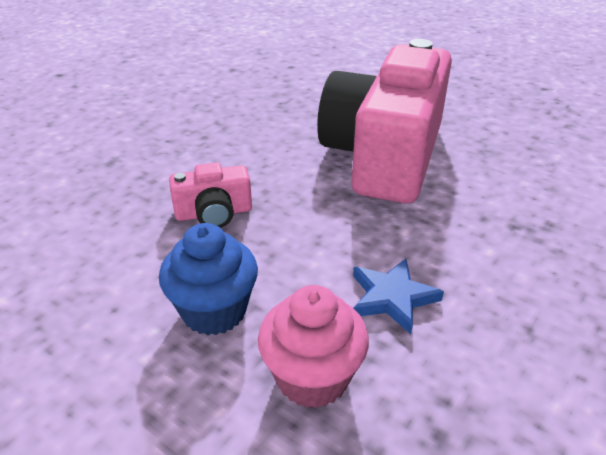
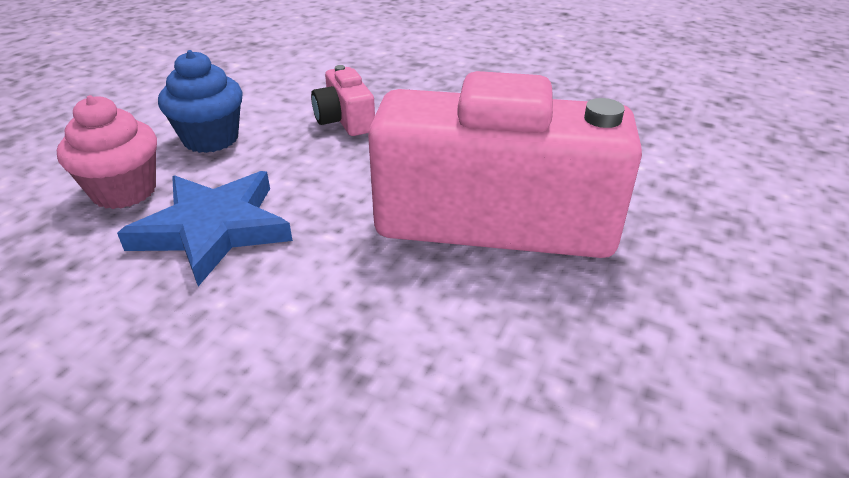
camera: 80 degrees right, 0 degrees up
blue star [353,259,444,334] -> blue star [117,171,293,286], size x1.62

